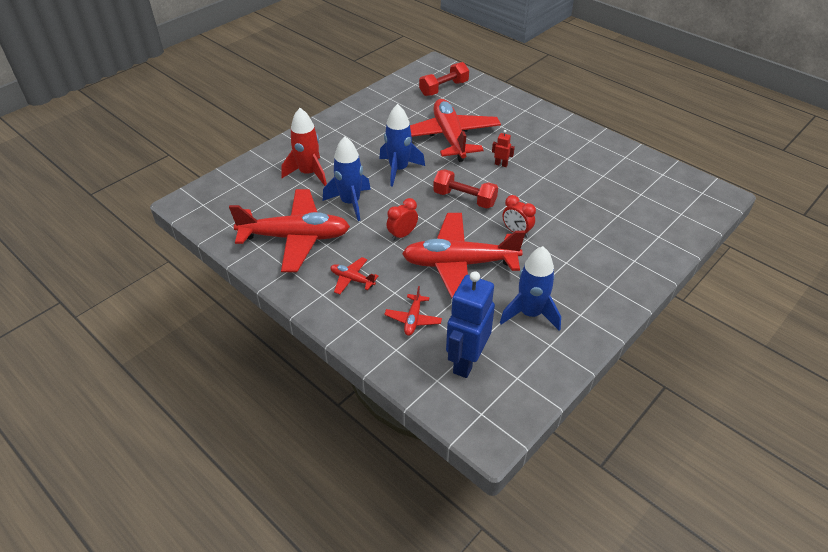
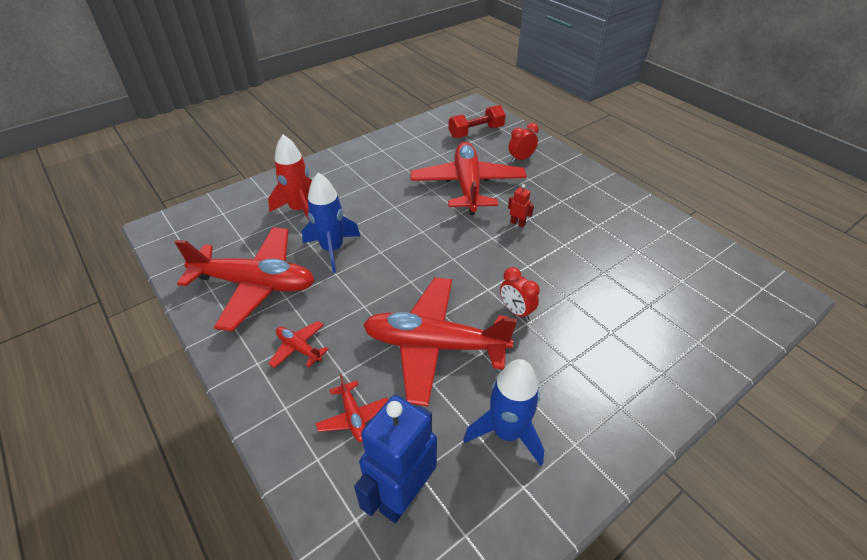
camera: 10 degrees right, 0 degrees up
blue rocket [379,104,425,187] -> none
red plane [384,286,442,336] -> red plane turned 45 degrees counterclockwise [316,374,388,442]
red clock [387,198,418,241] -> red clock moved to [508,123,539,162]
red dumbbell [433,169,498,209] -> none

